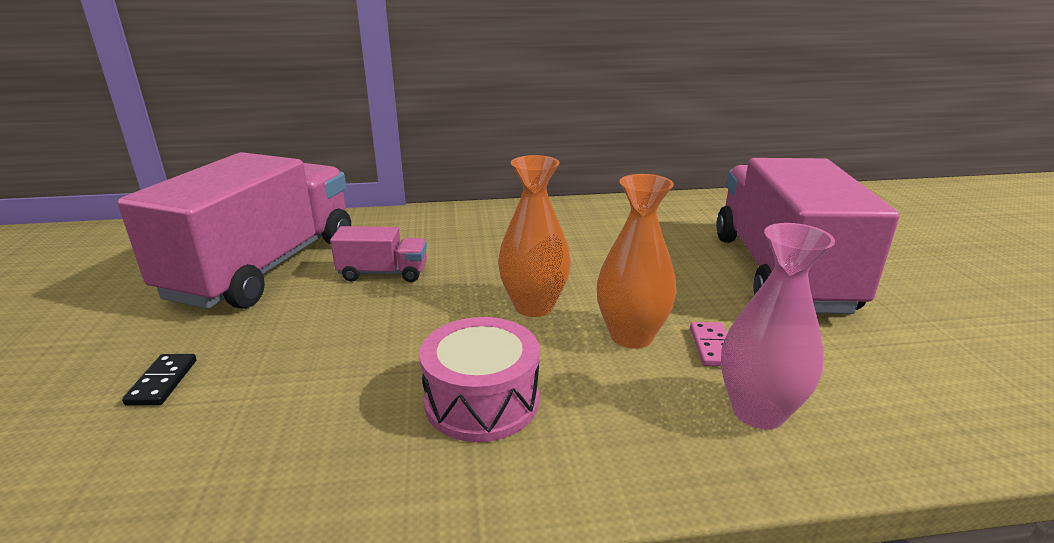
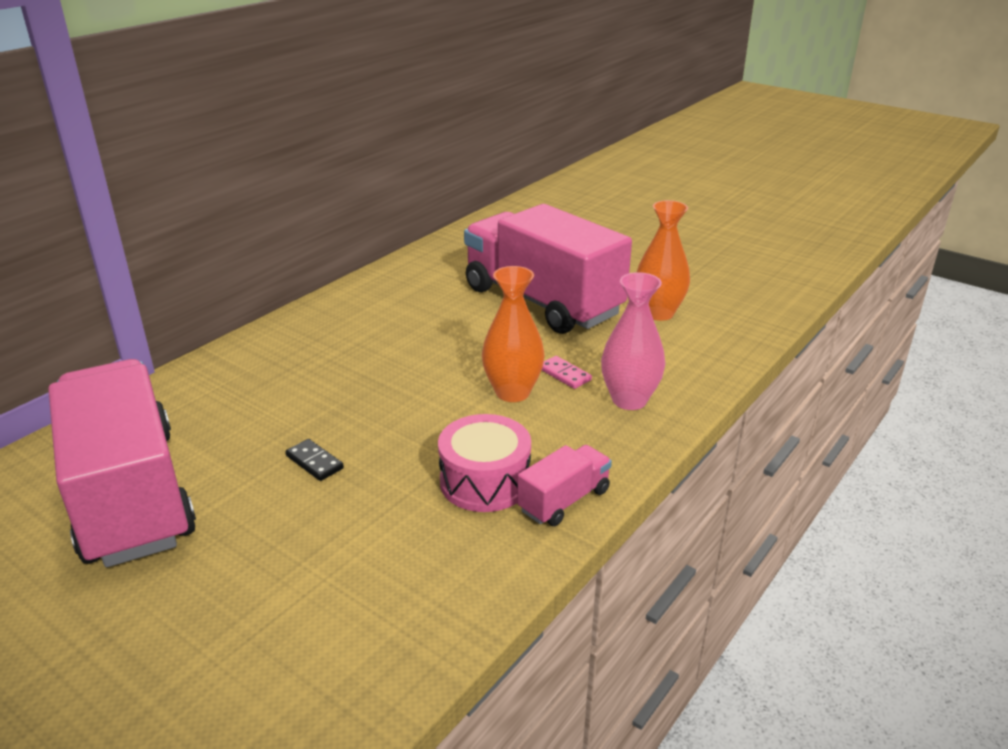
camera: 45 degrees left, 5 degrees up
black domino [122,354,197,406] -> black domino moved to [285,439,344,481]
pink truck [330,226,427,282] -> pink truck moved to [517,445,612,526]
orange vase [498,155,571,317] -> orange vase moved to [637,200,690,321]

